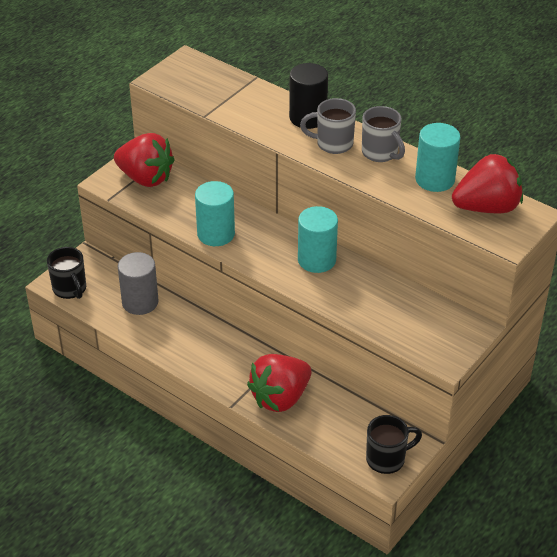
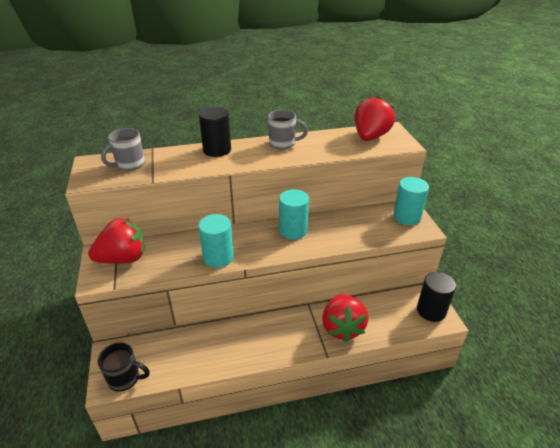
camera: 50 degrees left, 5 degrees down
grey cylinder [118,252,159,315] -> none
grey mug [300,98,356,154] -> grey mug moved to [101,128,145,171]
black mug [366,415,422,474] -> black cylinder [417,272,456,322]
turquoise cylinder [415,123,460,192] -> turquoise cylinder moved to [393,177,429,225]

